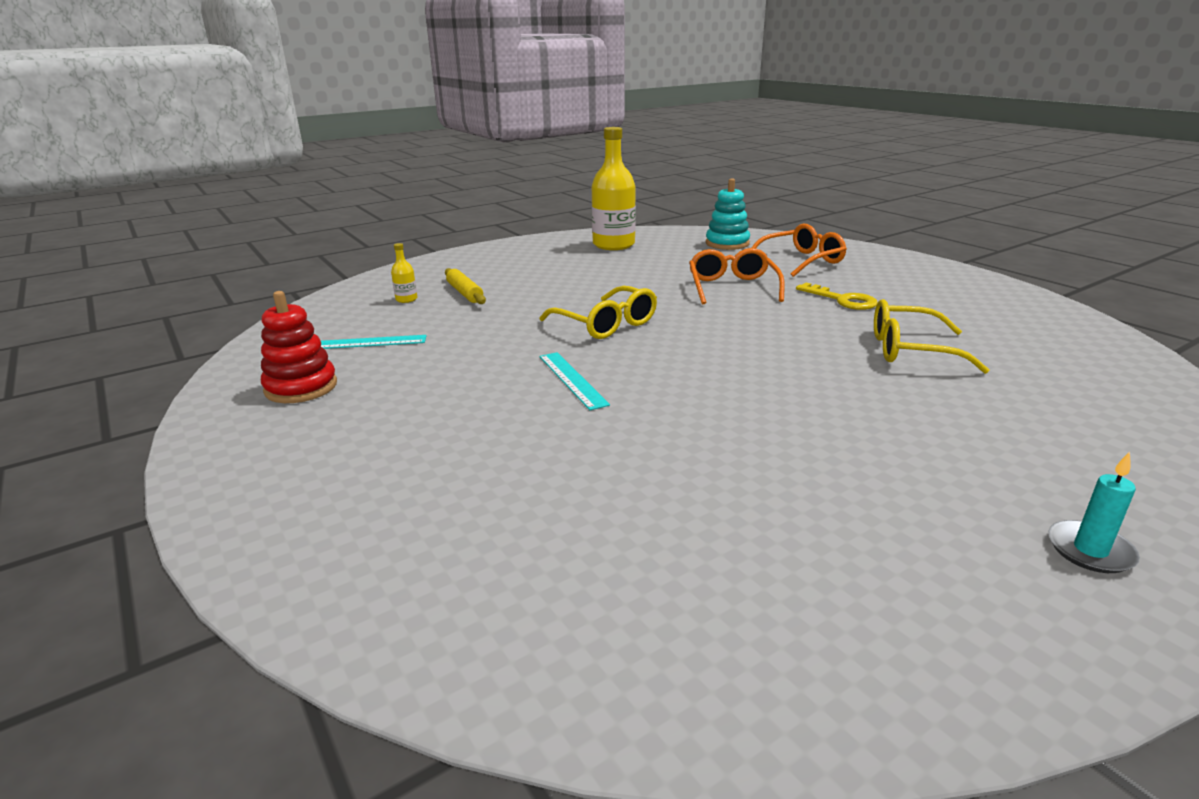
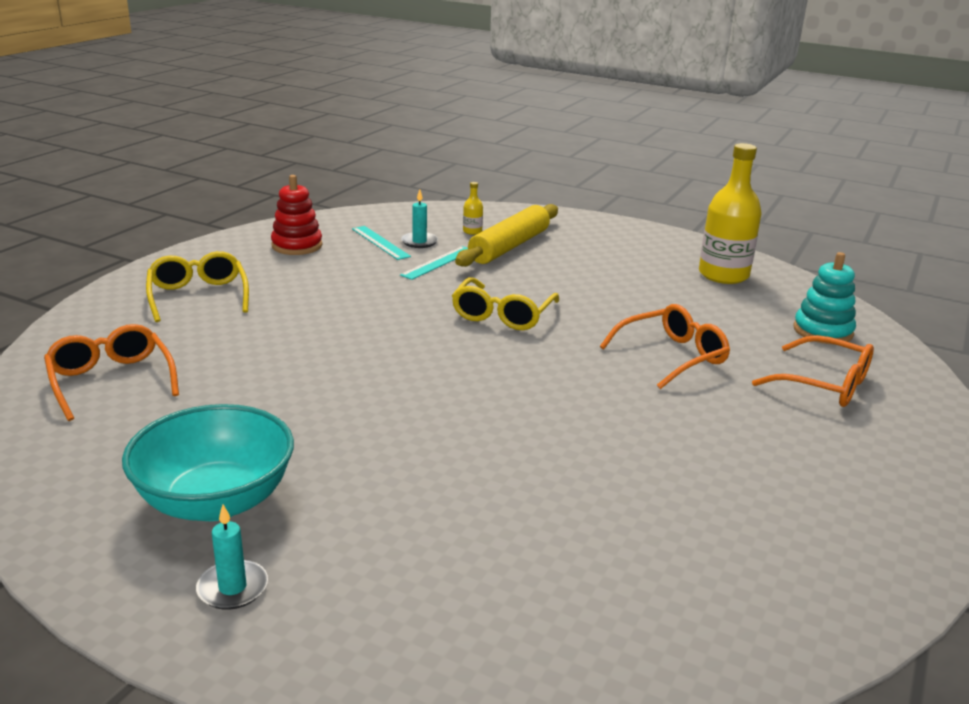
camera: 60 degrees right, 0 degrees up
yellow rolling pin [445,268,486,304] -> yellow rolling pin [455,204,558,267], size x1.82
turquoise ruler [540,352,610,410] -> turquoise ruler moved to [400,246,468,280]
yellow key [796,283,878,310] -> none
yellow glasses [874,299,989,374] -> yellow glasses moved to [146,251,249,322]
none -> orange glasses [44,324,179,421]
none -> turquoise bowl [122,404,294,521]
none -> turquoise candle [401,189,438,248]

